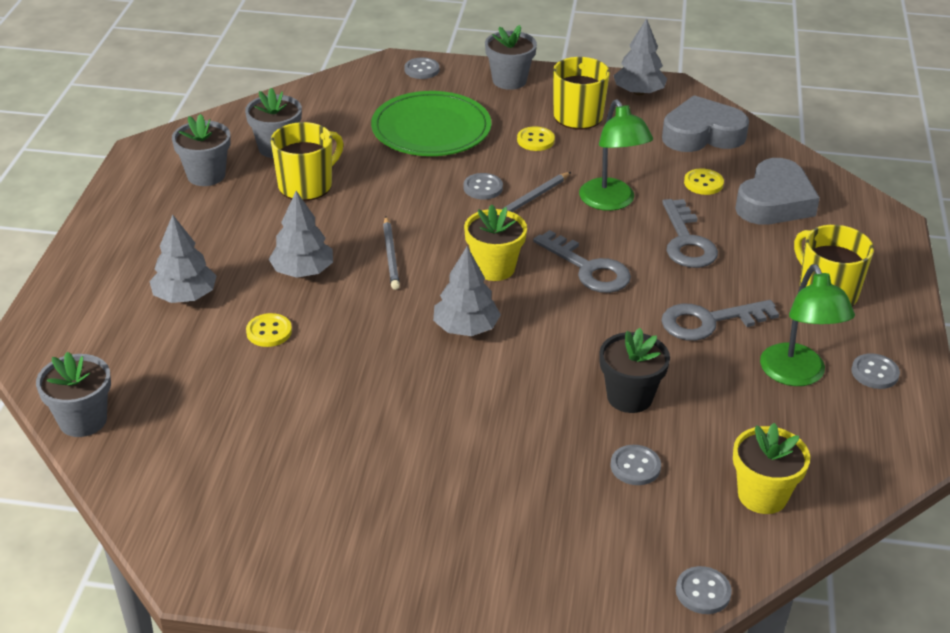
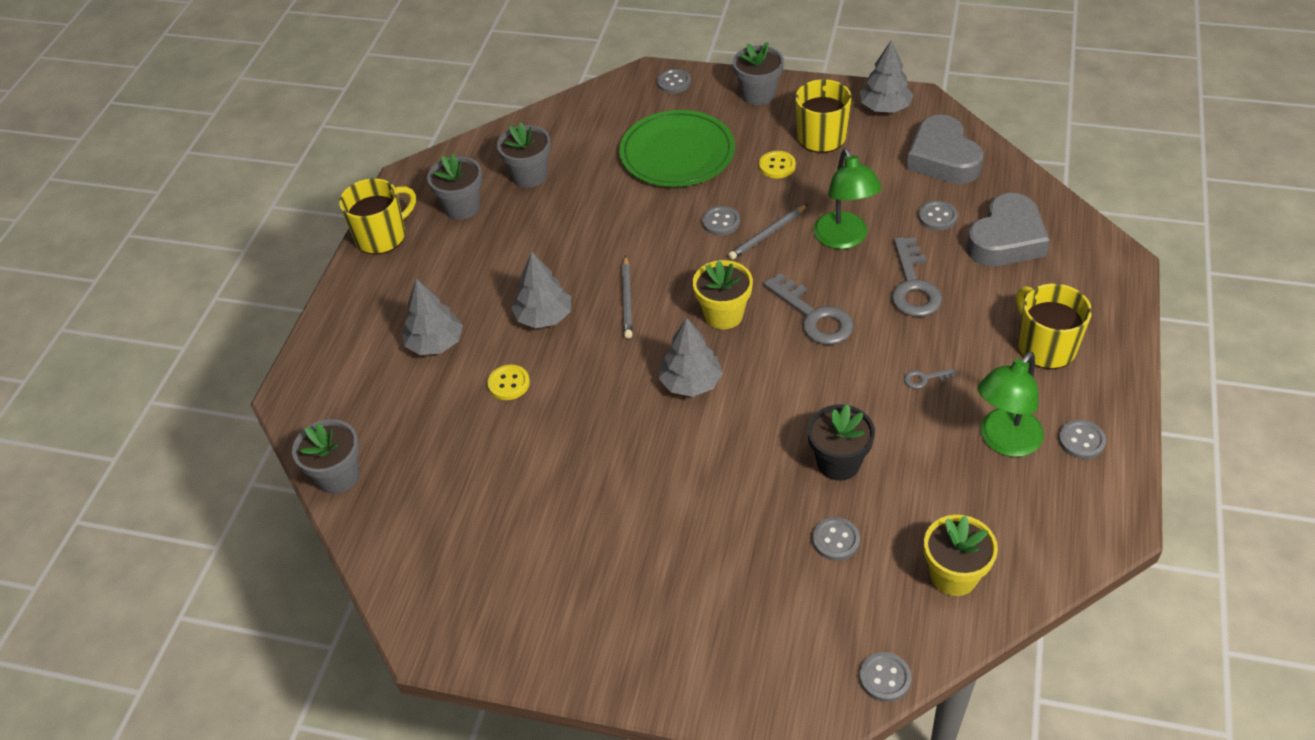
camera: 10 degrees right, 10 degrees up
yellow mug [271,122,344,201] -> yellow mug moved to [339,178,416,255]
grey key [661,300,779,341] -> grey key [904,369,956,389], size x0.45
grey heart [662,95,749,152] -> grey heart turned 105 degrees counterclockwise [907,115,984,184]
yellow button [684,168,724,195] -> grey button [918,201,958,230]
green lamp [760,264,855,386] -> green lamp turned 45 degrees clockwise [977,352,1044,457]

